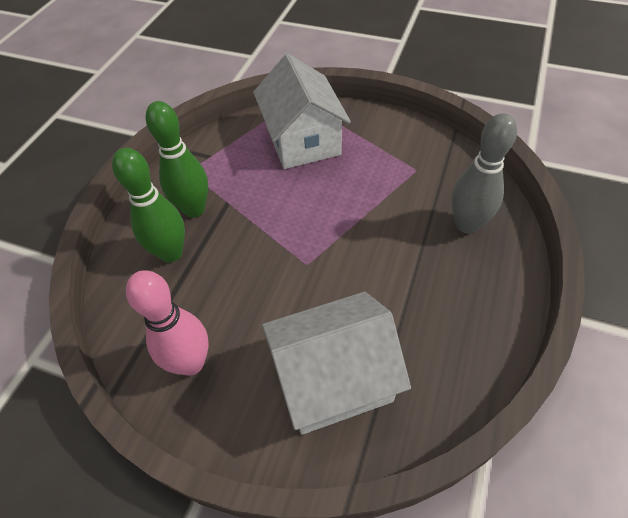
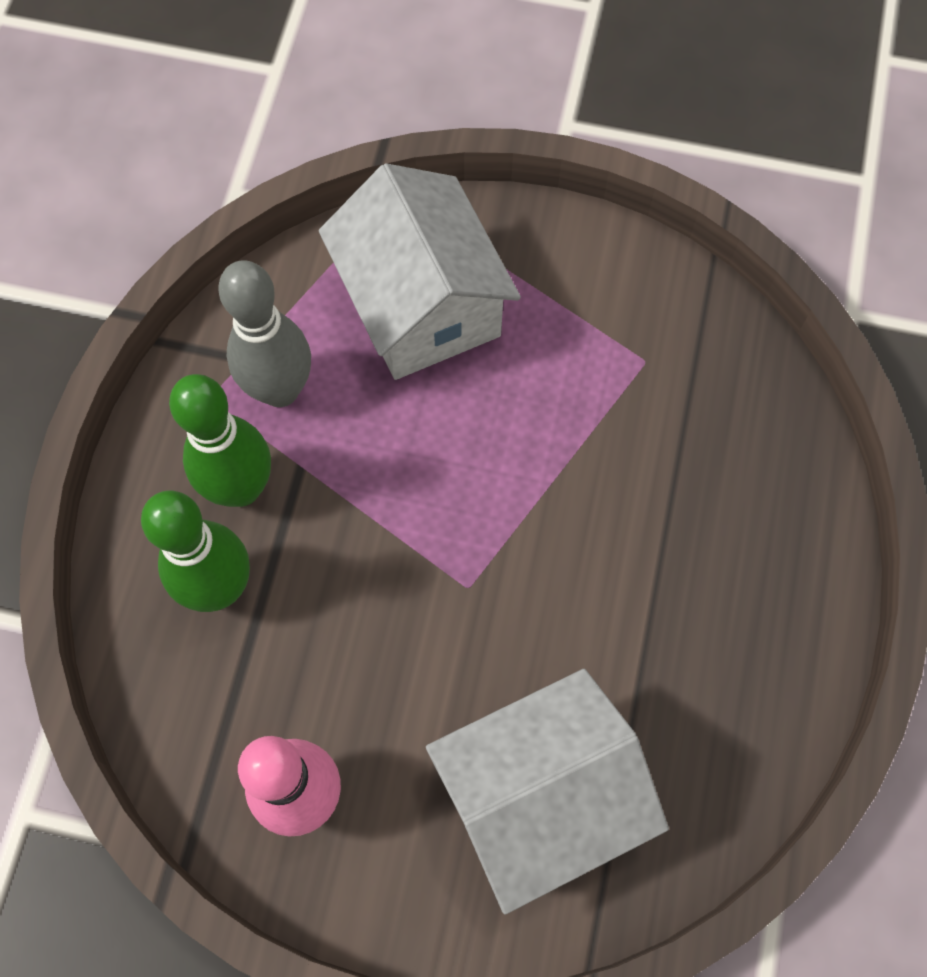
camera: 10 degrees left, 15 degrees up
grey bowling pin [452,113,517,234] -> grey bowling pin moved to [218,260,311,407]

